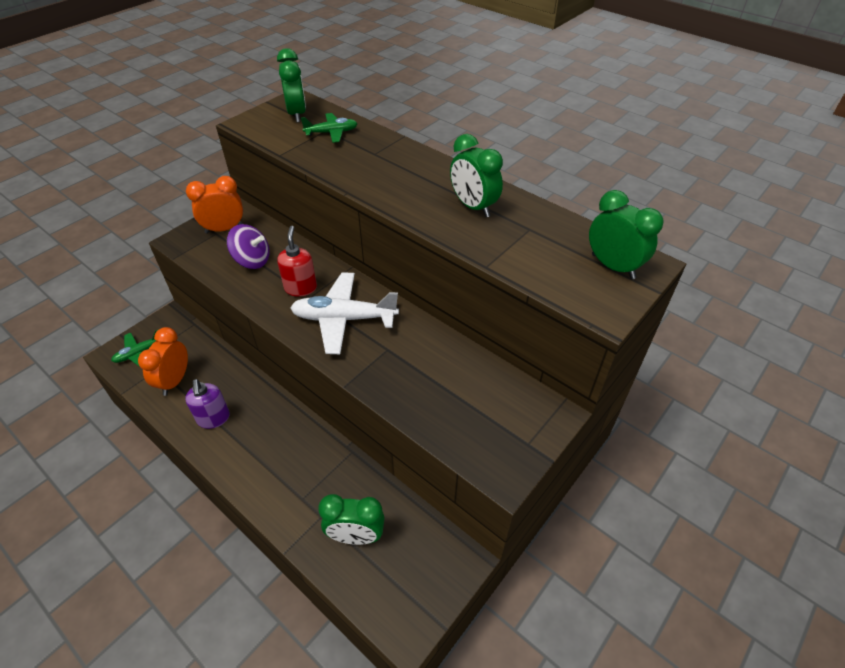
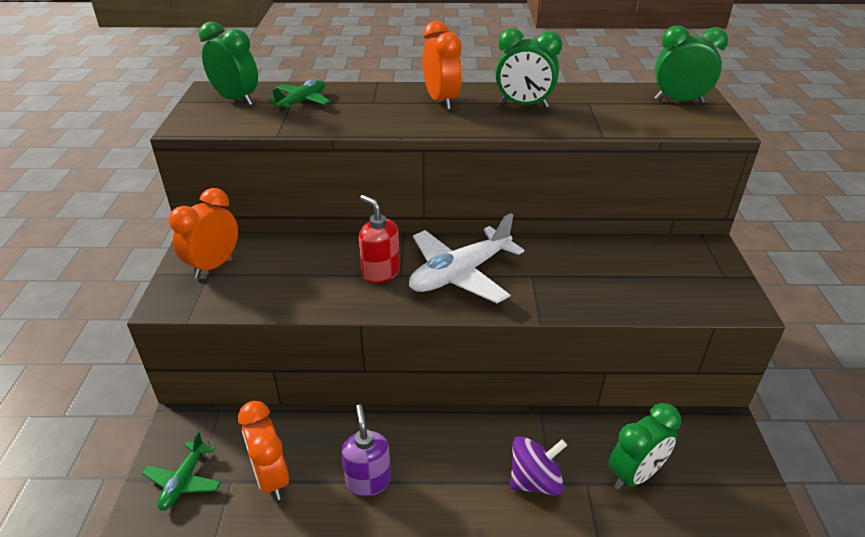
camera: 40 degrees left, 10 degrees down
purple soap dispenser [185,379,230,429] -> purple soap dispenser turned 135 degrees counterclockwise [341,404,391,496]
purple spinning top [227,224,269,269] -> purple spinning top moved to [510,436,567,495]
none -> orange clock [423,21,462,110]

